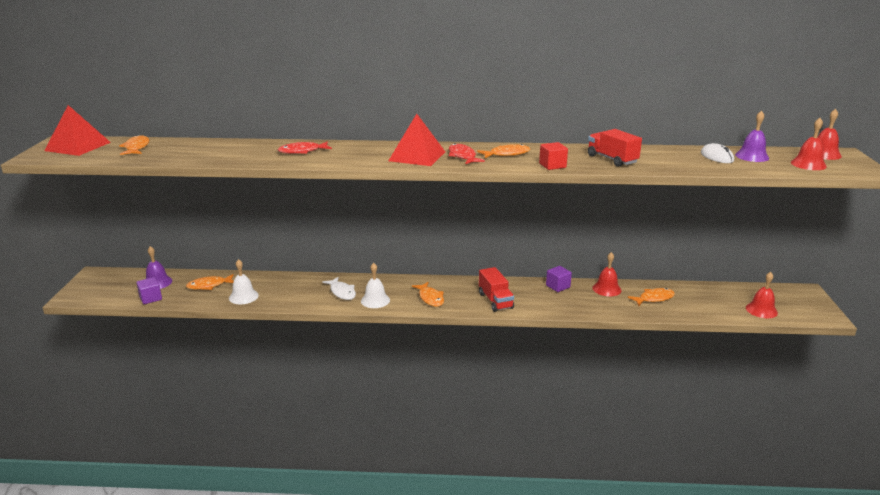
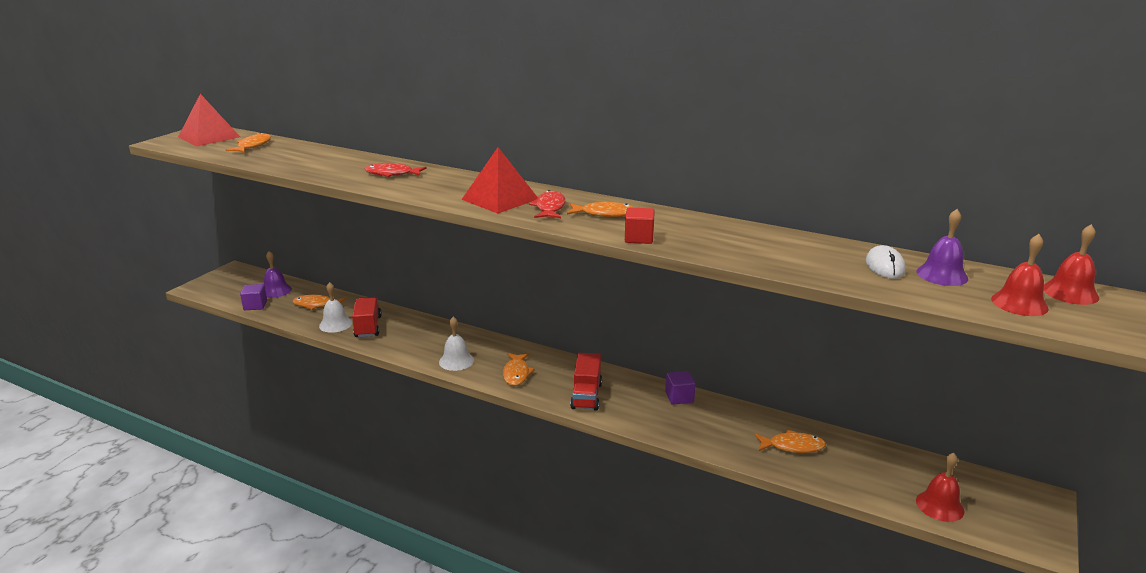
camera: 25 degrees right, 0 degrees up
white fish [322,277,356,300] -> none
red truck [588,129,642,167] -> red truck moved to [352,297,381,338]
red bell [593,252,621,296] -> none

